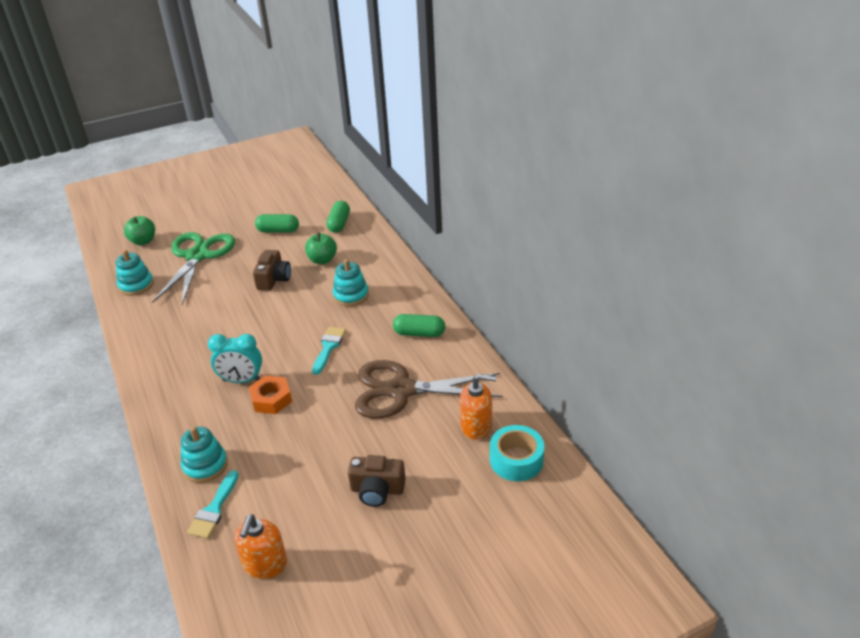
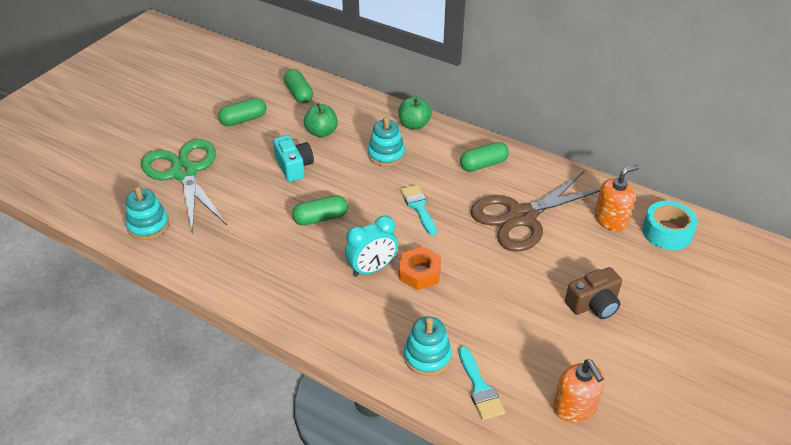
camera: 35 degrees left, 5 degrees up
green apple [124,216,155,245] -> green apple moved to [398,97,432,130]
brown camera [253,250,291,291] -> turquoise camera [273,135,314,182]
none -> green capsule [292,195,348,226]

